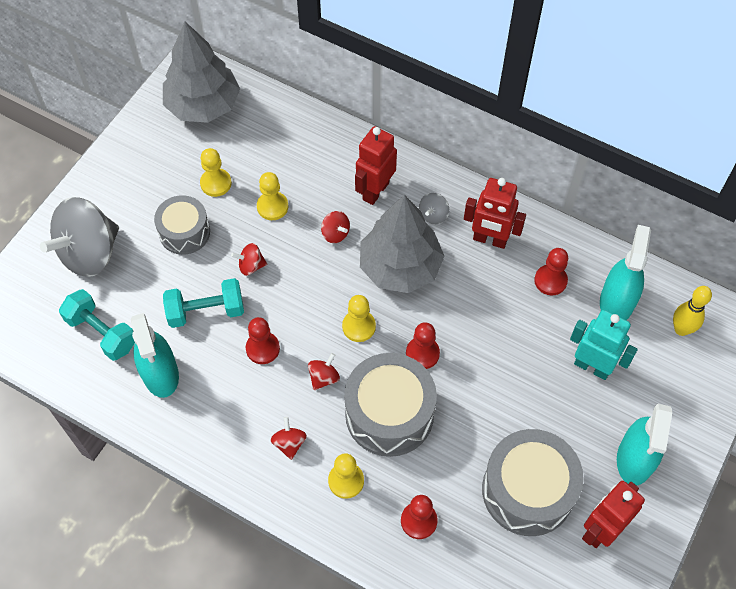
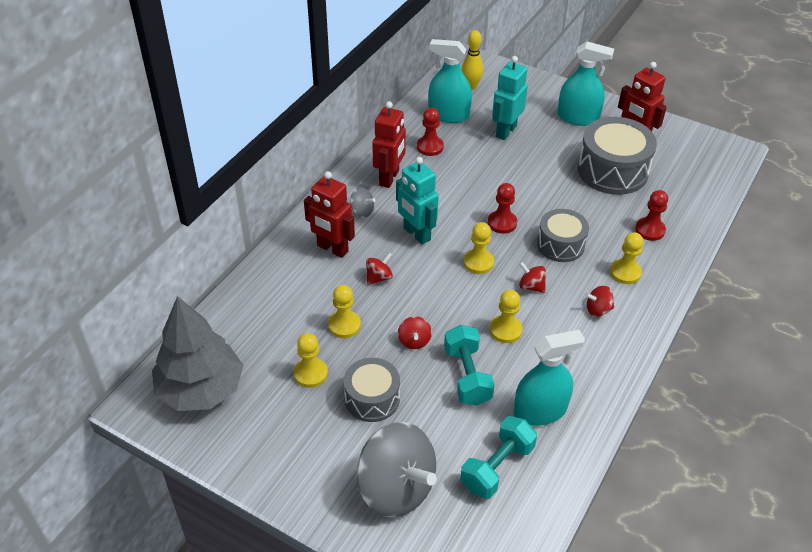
camera: 90 degrees left, 15 degrees down
red pawn [246,317,280,364] -> yellow pawn [490,290,523,343]
grey drum [344,353,437,457] -> grey drum [537,209,589,262], size x0.63
grey tree [360,195,445,293] -> turquoise robot [396,157,439,245]

